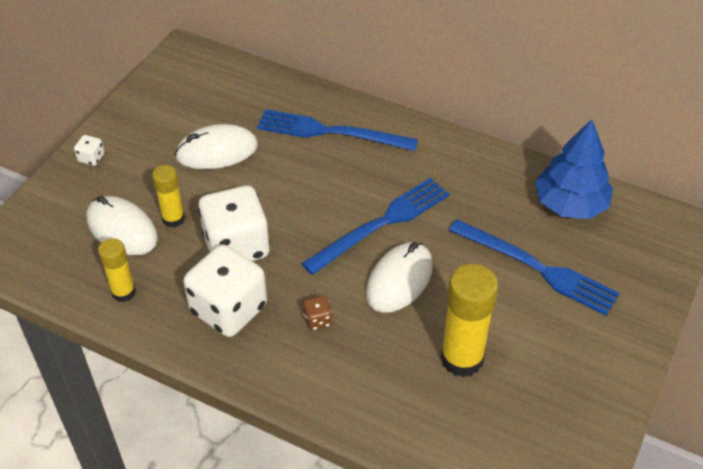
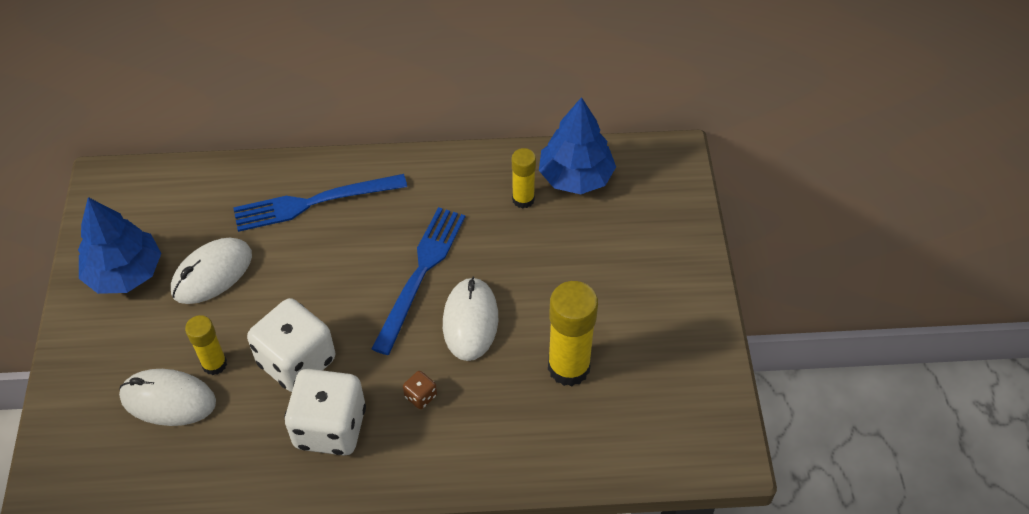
camera: 30 degrees left, 5 degrees up
white dice [74,135,104,166] -> none
yellow glue stick [98,238,136,302] -> yellow glue stick moved to [512,148,536,208]
blue fork [449,219,620,316] -> none
none -> blue tree [78,197,161,294]

